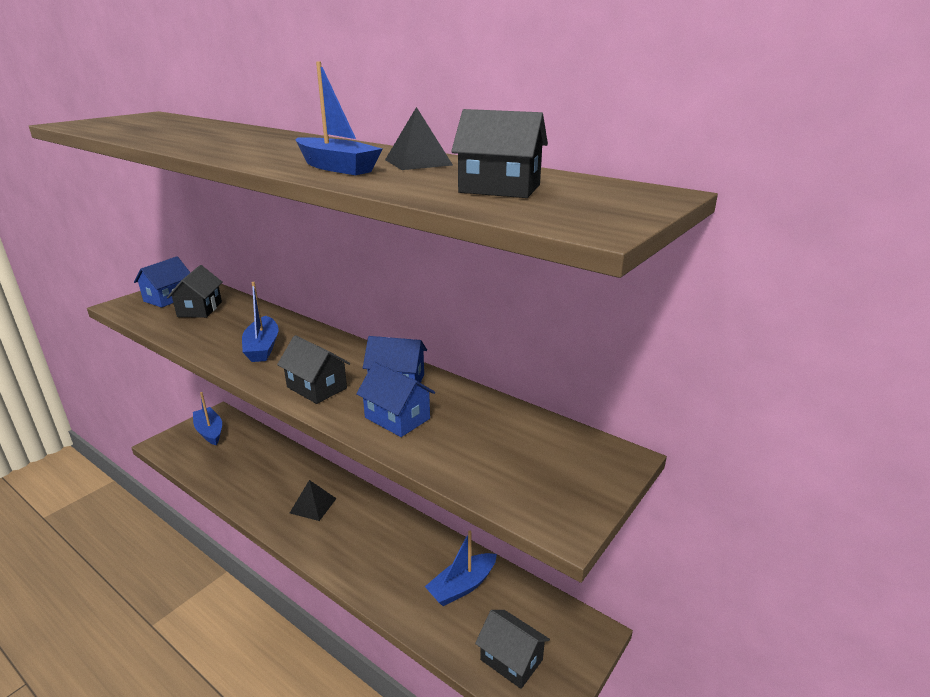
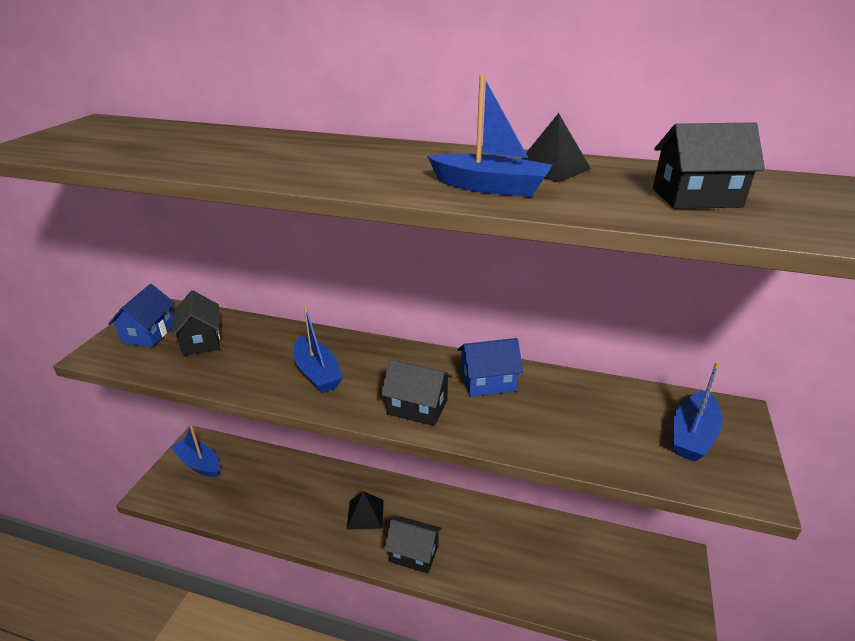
camera: 20 degrees left, 5 degrees up
blue house [356,362,435,437] -> none
blue boat [425,531,497,606] -> blue boat moved to [672,362,723,461]
black house [475,610,550,689] -> black house moved to [384,516,442,574]

